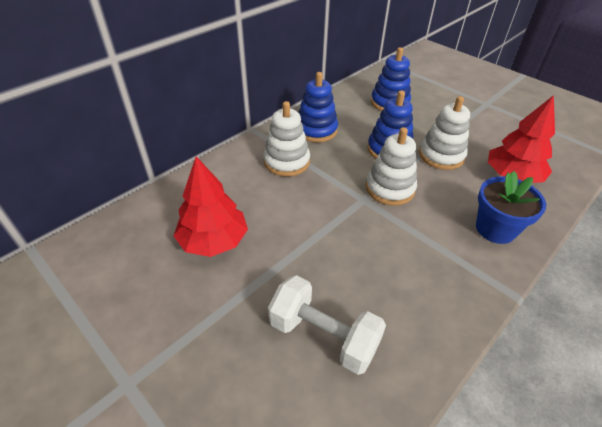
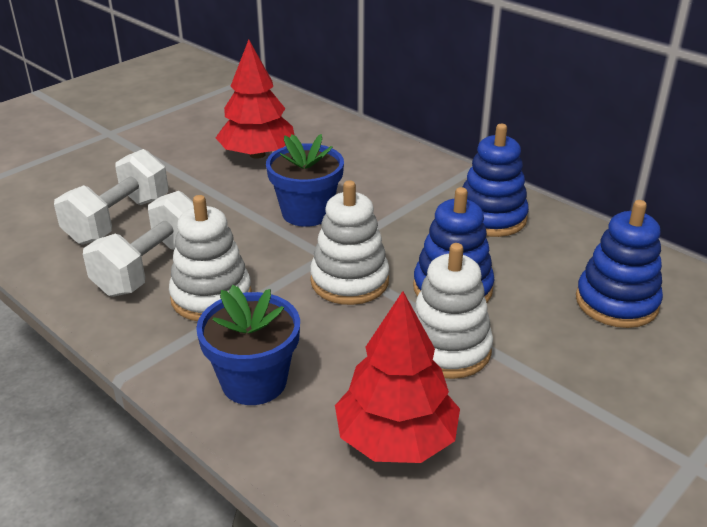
camera: 90 degrees right, 10 degrees down
white stacking toy [263,101,310,177] -> white stacking toy moved to [169,195,252,321]
none -> white dumbbell [83,191,194,297]
none -> blue flower pot [266,134,344,227]

